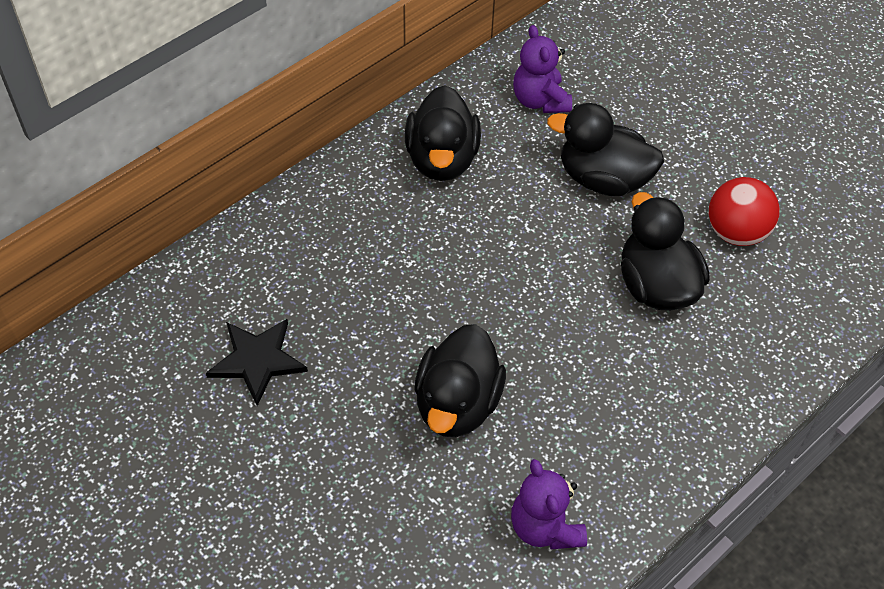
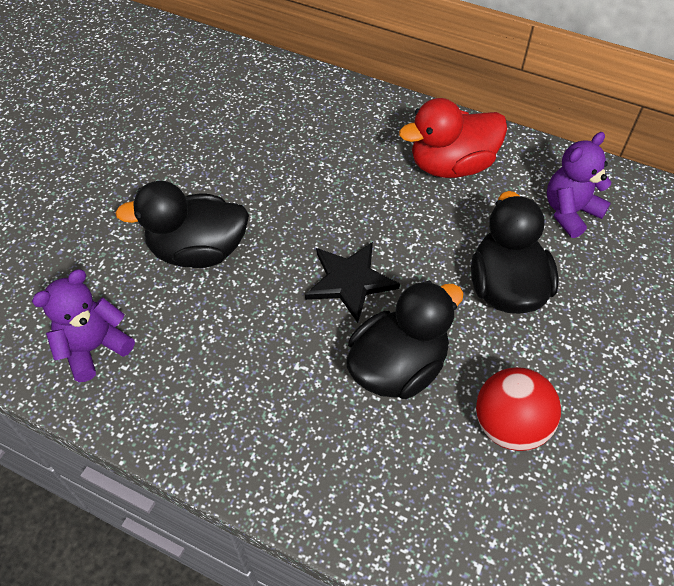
camera: 70 degrees right, 0 degrees up
black star [206,319,308,406] -> black star moved to [305,242,400,323]
black duck [405,85,481,181] -> red duck [399,98,507,178]

